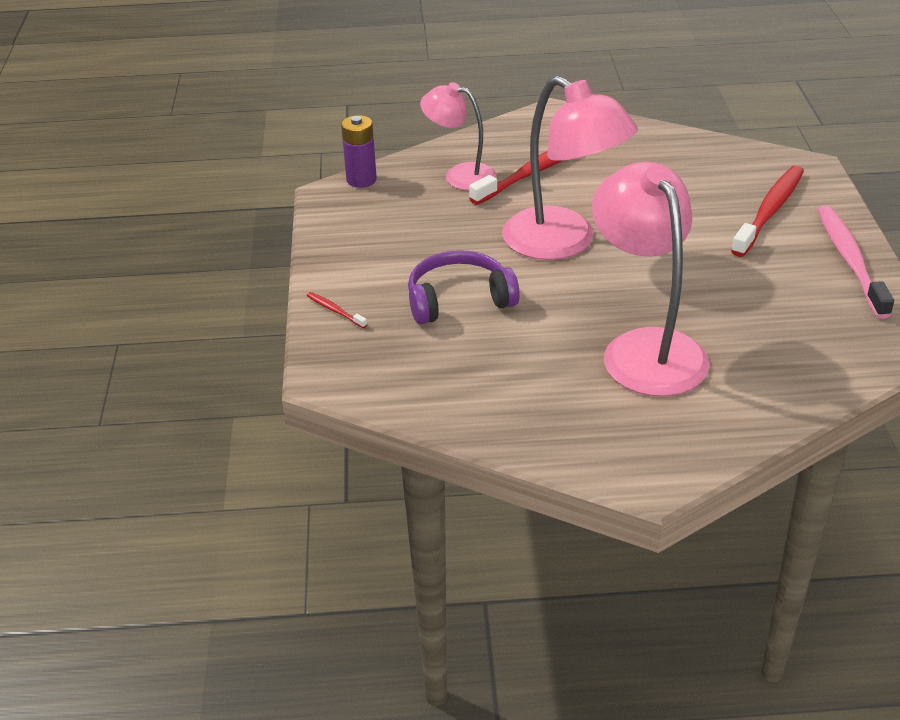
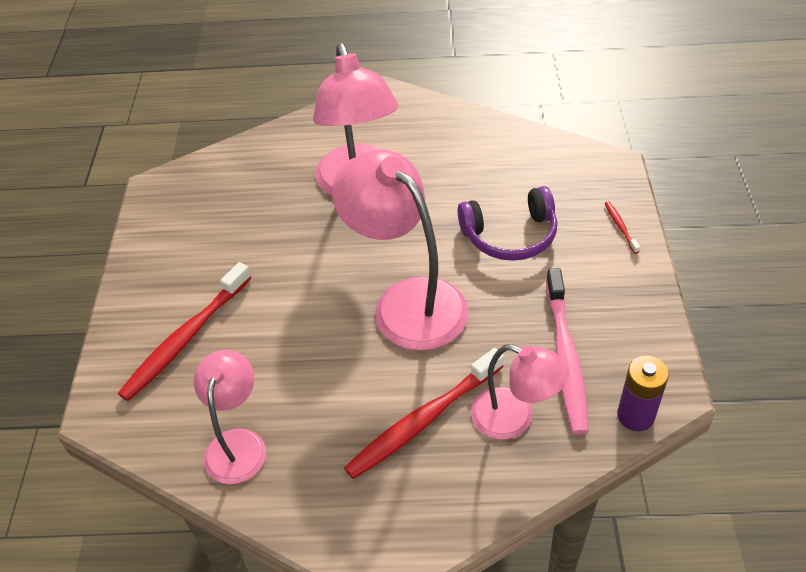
camera: 175 degrees left, 10 degrees up
red toothbrush [307,292,367,328] -> red toothbrush turned 150 degrees counterclockwise [604,201,640,254]
pink toothbrush [818,206,894,319] -> pink toothbrush moved to [546,268,589,435]
none -> pink lamp [194,350,266,484]

